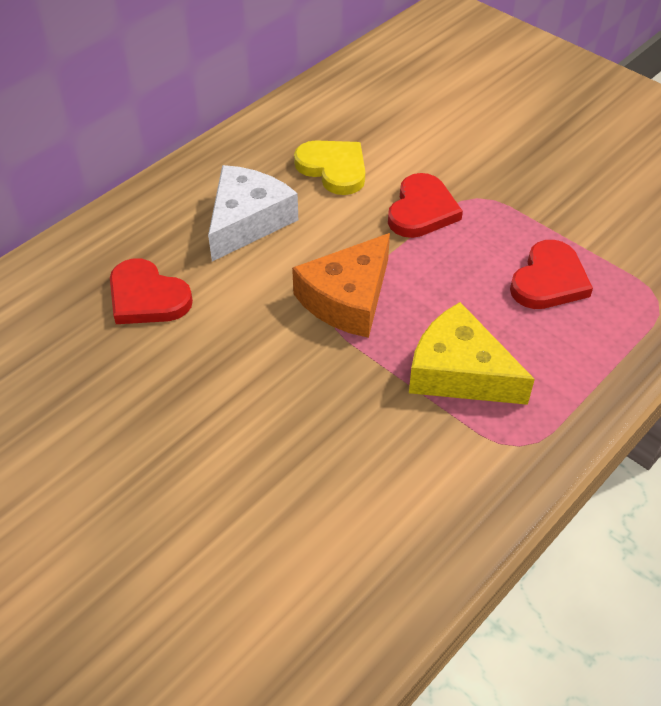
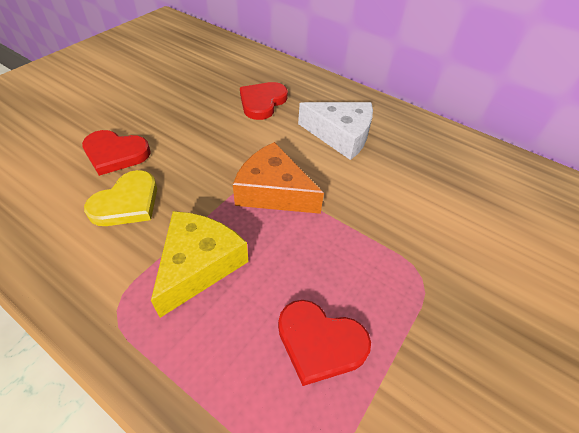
camera: 80 degrees right, 0 degrees up
yellow heart [294,140,365,195] -> yellow heart moved to [84,170,157,226]
red heart [388,173,463,238] -> red heart moved to [82,130,151,176]

